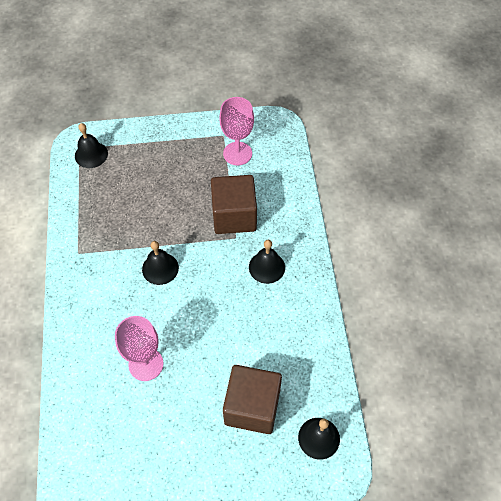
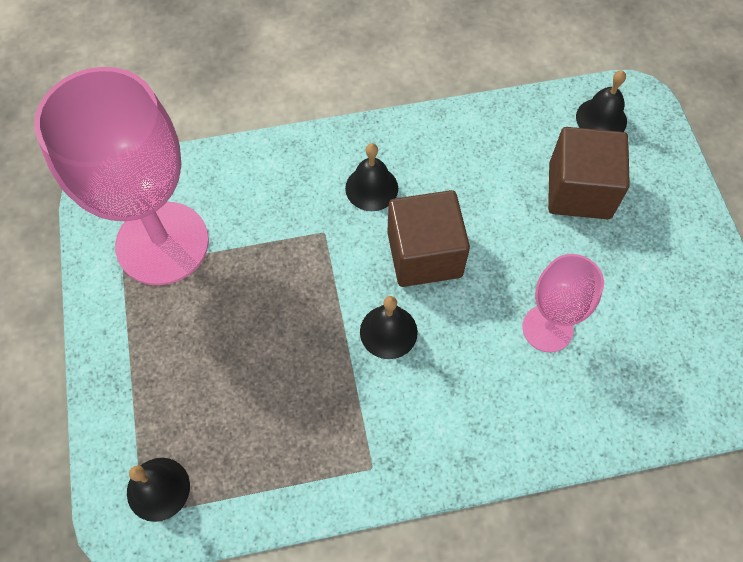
camera: 95 degrees left, 5 degrees up
brown cube [211,175,257,234] -> brown cube moved to [387,190,470,287]
pink goblet [219,97,254,165] -> pink goblet [34,67,209,285], size x1.91

